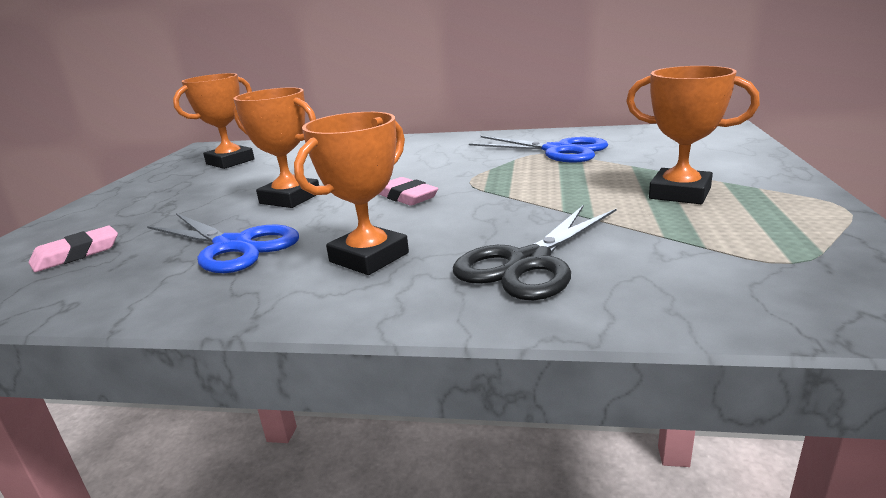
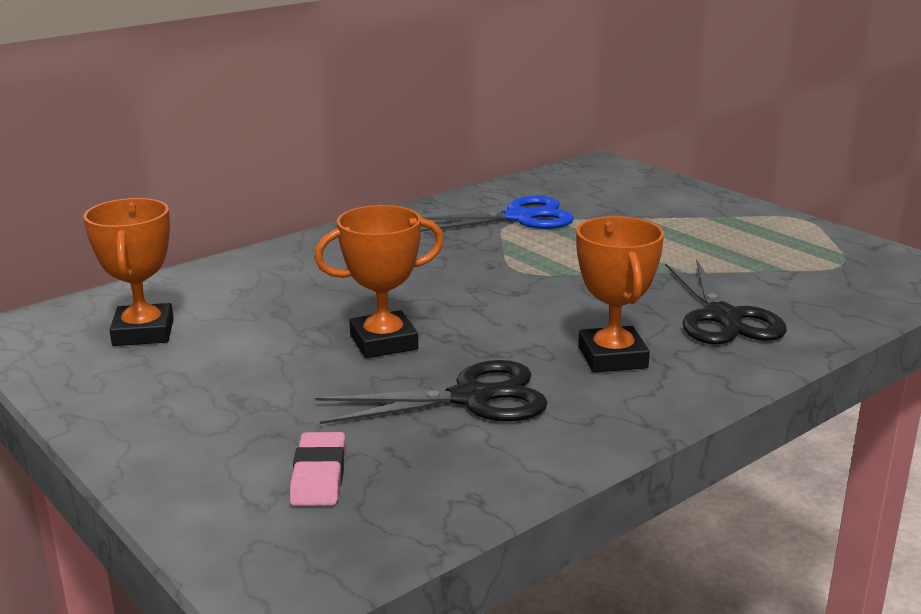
camera: 50 degrees left, 0 degrees up
blue scissors [147,213,299,273] -> black scissors [315,360,548,424]
pink eraser [379,177,438,206] -> none
orange trophy [626,66,760,204] -> none

